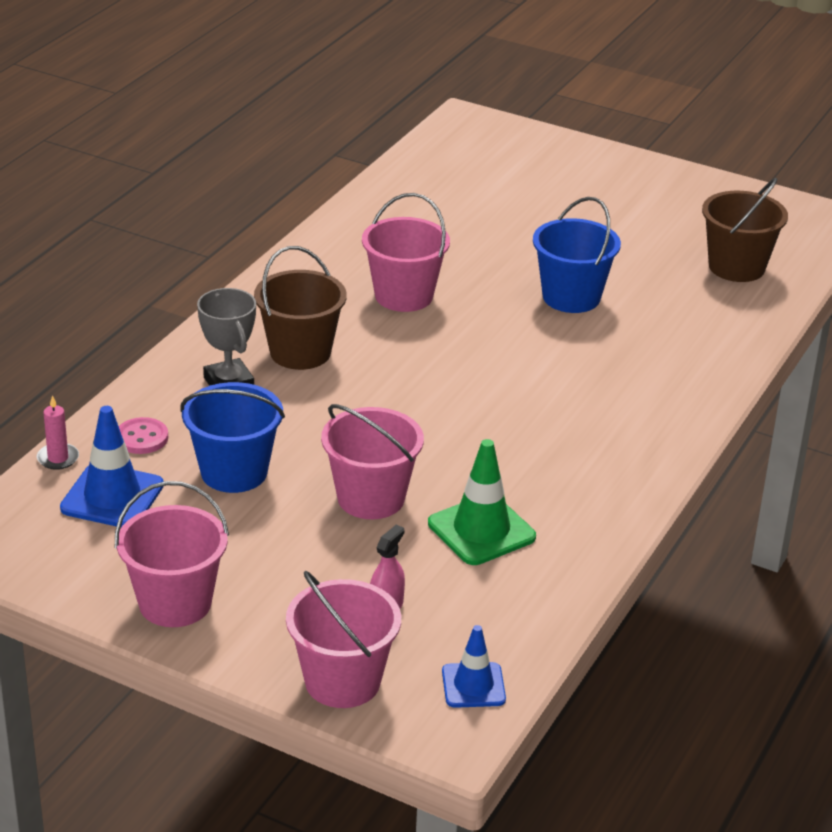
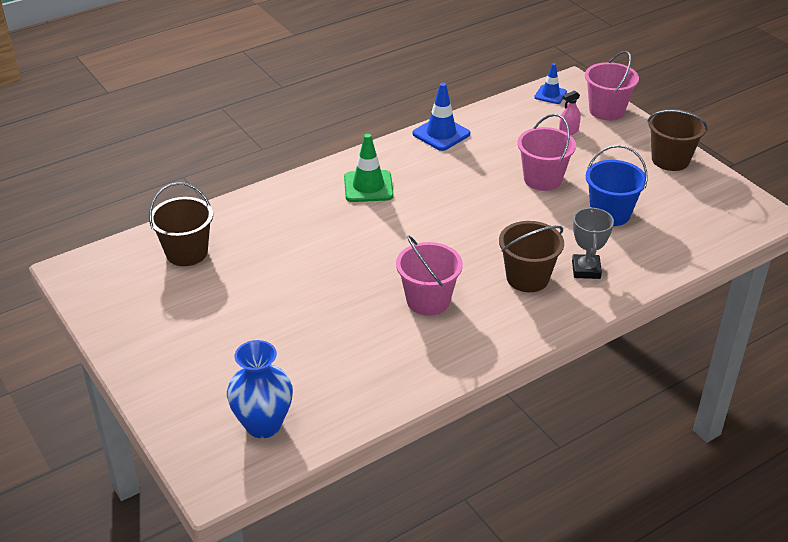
camera: 150 degrees left, 5 degrees up
pink candle [37,395,79,470] -> none
blue traffic cone [60,406,164,527] -> blue traffic cone moved to [412,83,470,151]
pink bucket [115,481,229,627] -> brown bucket [647,109,707,171]
pink button [119,417,168,454] -> none
green traffic cone [428,439,536,565] -> green traffic cone moved to [344,134,394,202]
blue bucket [533,197,621,313] -> none
none -> blue vase [227,340,293,438]

